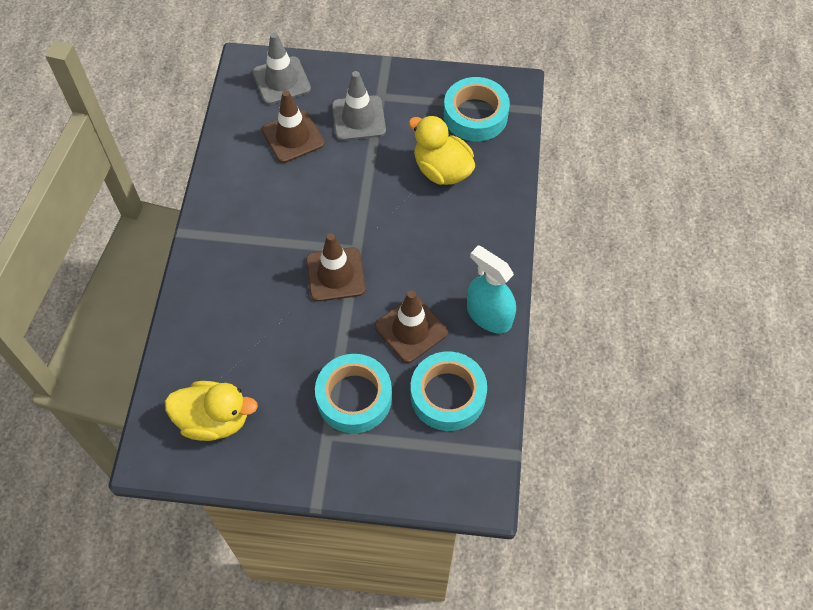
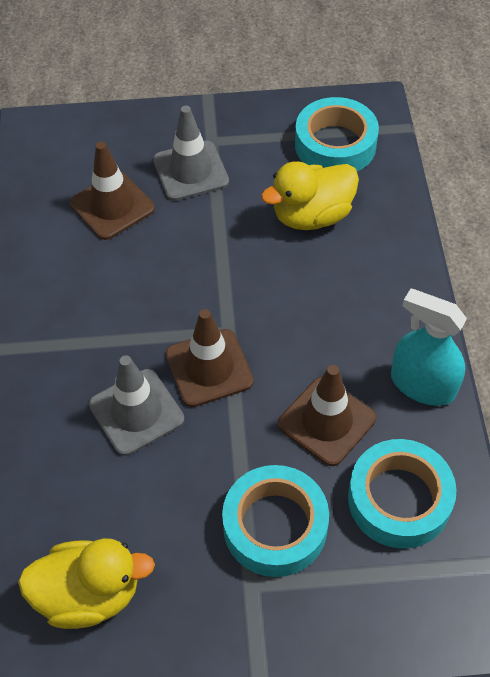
camera: 10 degrees left, 5 degrees down
grey traffic cone [252,32,311,105] -> grey traffic cone moved to [89,355,184,456]
yellow duck [409,115,475,185] -> yellow duck turned 60 degrees counterclockwise [261,161,359,230]

